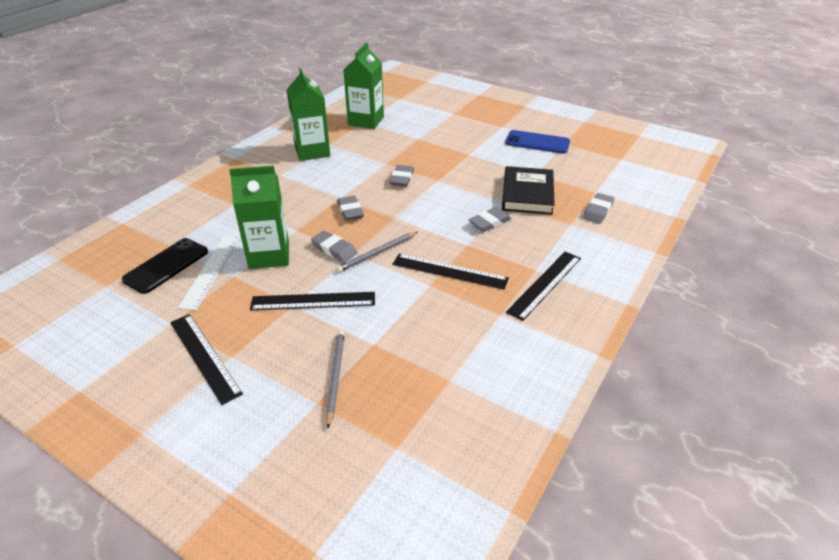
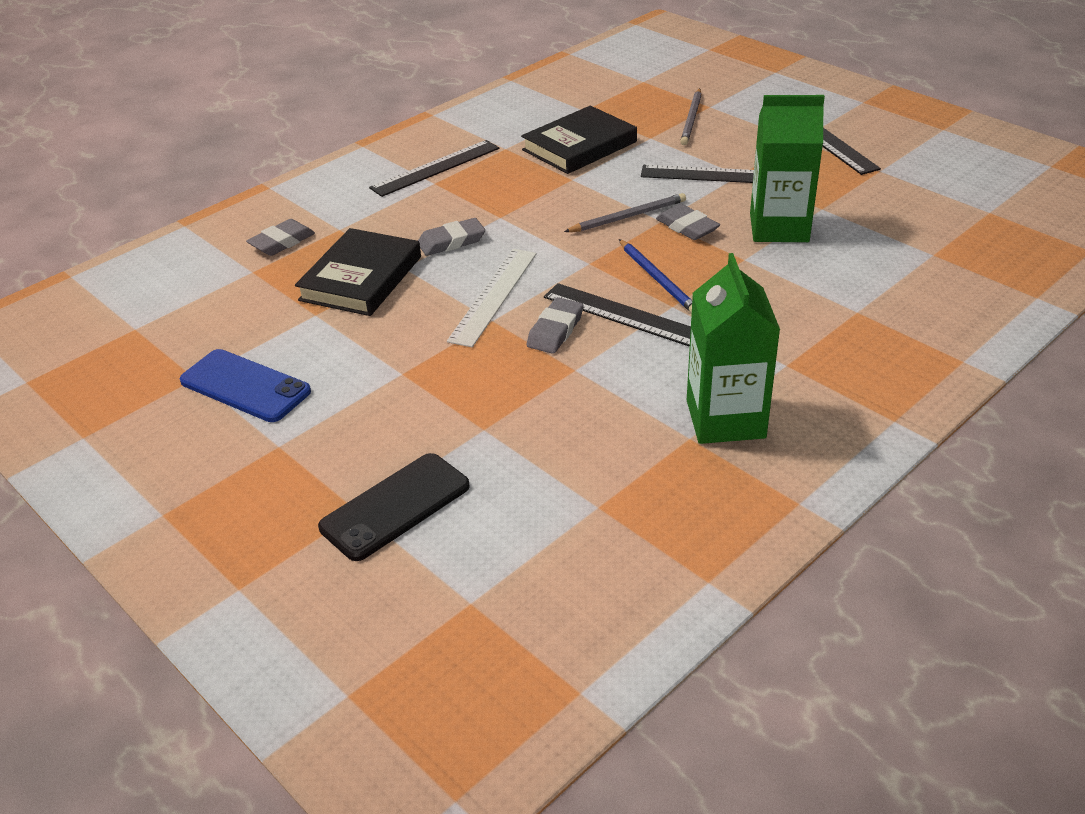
camera: 165 degrees left, 0 degrees up
black phone [122,238,208,294] -> black phone moved to [318,453,470,561]
white ruler [178,235,241,310] -> white ruler moved to [447,249,537,347]
grey eraser [337,196,364,221] -> blue pencil [619,239,692,313]
green carton [343,43,384,129] -> none
black ruler [393,254,509,290] -> black ruler moved to [544,283,691,347]
none -> black book [521,106,637,174]

